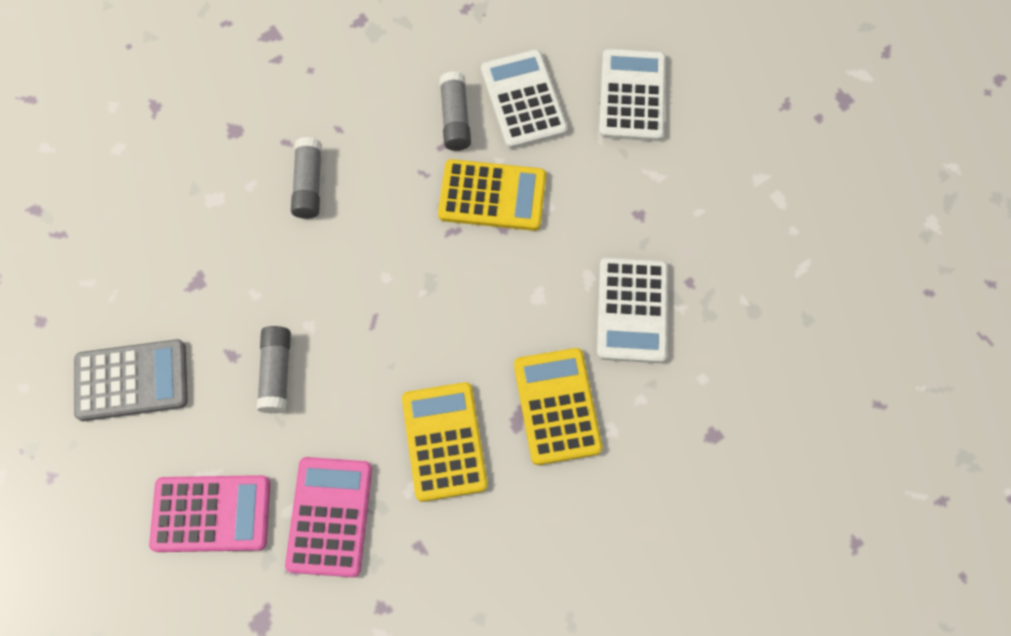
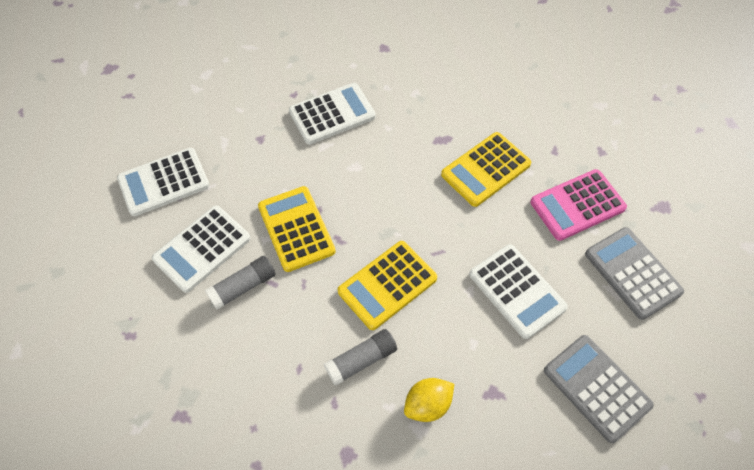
camera: 120 degrees left, 10 degrees down
pink calculator [149,475,270,552] -> grey calculator [585,227,684,320]
grey glue stick [257,326,291,414] -> white calculator [469,244,568,339]
yellow calculator [514,348,602,465] -> yellow calculator moved to [338,241,437,330]
none -> yellow lemon [404,378,454,422]

